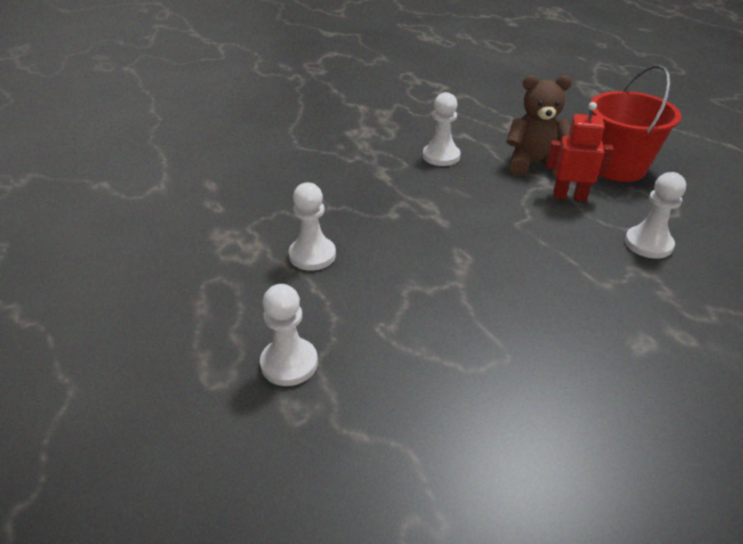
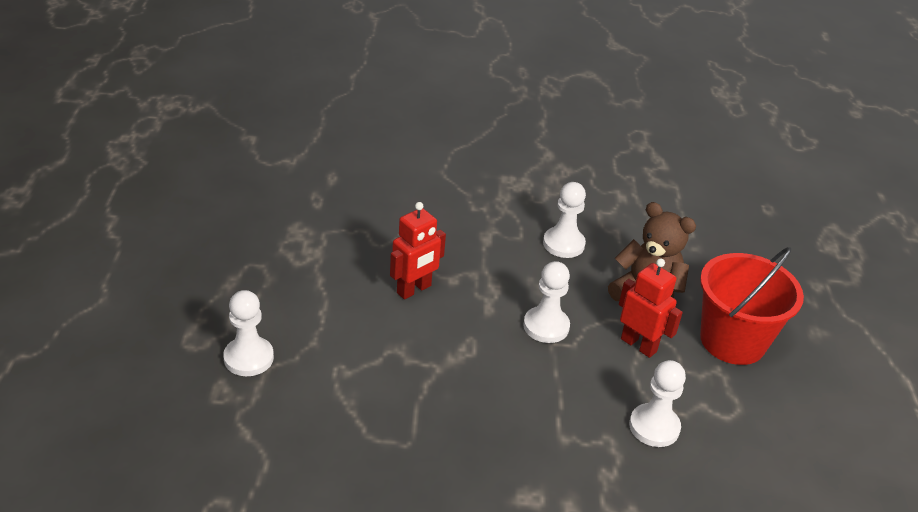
camera: 30 degrees right, 0 degrees up
white pawn [289,183,336,271] -> white pawn moved to [523,261,570,343]
none -> red robot [390,202,446,299]

